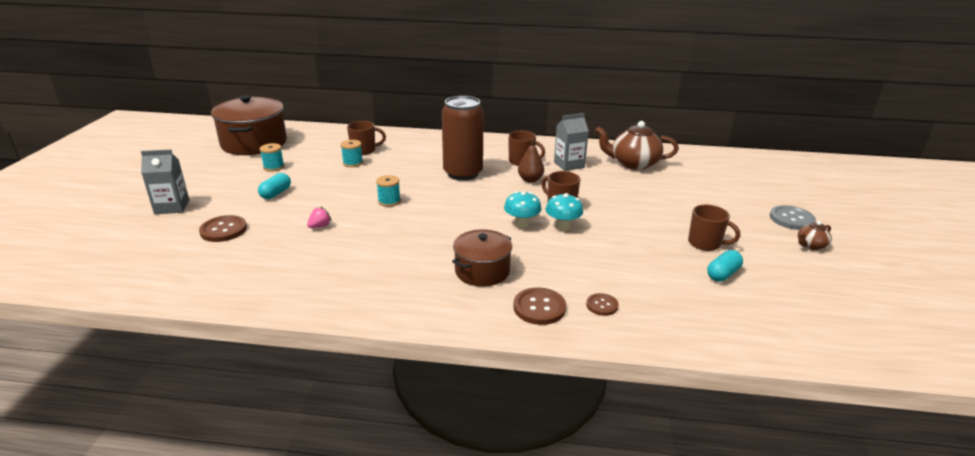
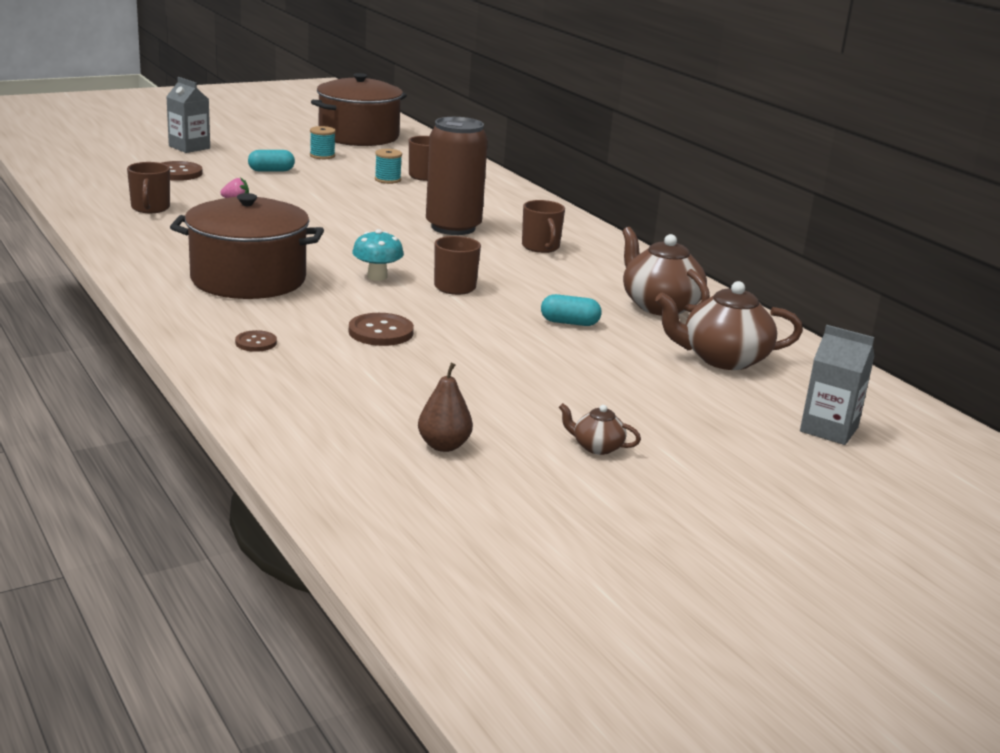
camera: 50 degrees right, 5 degrees down
turquoise spool [376,175,401,207] -> none
brown pot [452,229,512,287] -> brown pot [170,193,324,299], size x1.66
brown button [513,287,566,325] -> brown button moved to [349,313,414,346]
brown pear [518,139,544,183] -> brown pear moved to [418,363,473,452]
turquoise mushroom [546,193,583,230] -> none
grey carton [554,113,589,171] -> grey carton moved to [800,325,875,445]
brown mug [688,205,740,251] -> brown mug moved to [127,162,170,213]
turquoise capsule [707,250,743,282] -> turquoise capsule moved to [541,294,602,326]
grey button [770,205,816,230] -> none
none -> brown teapot [655,281,803,370]

